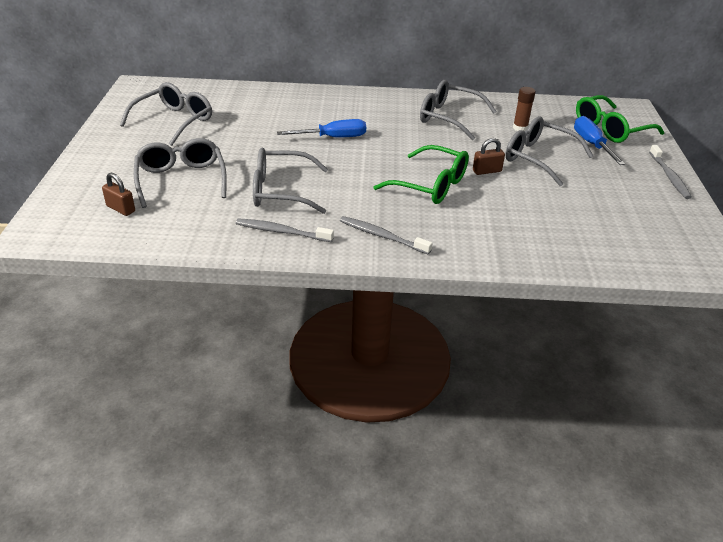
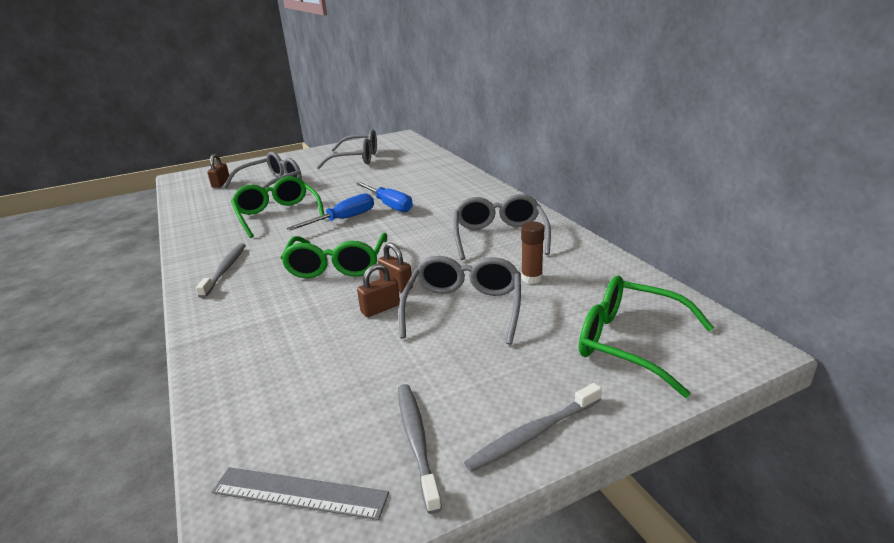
camera: 65 degrees right, 10 degrees down
grey toothbrush [236,218,334,242] -> grey toothbrush moved to [398,384,442,514]
grey glasses [253,147,328,214] -> green glasses [231,176,324,238]
blue screwdriver [574,116,625,165] -> blue screwdriver moved to [287,193,374,231]
none -> grey ruler [212,467,389,520]
none -> brown padlock [357,264,400,317]

